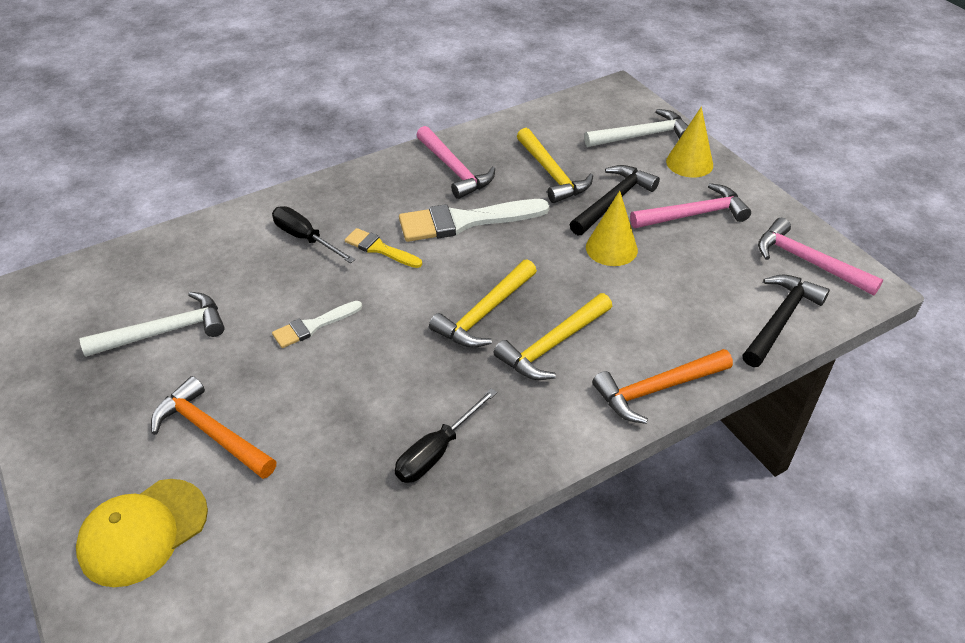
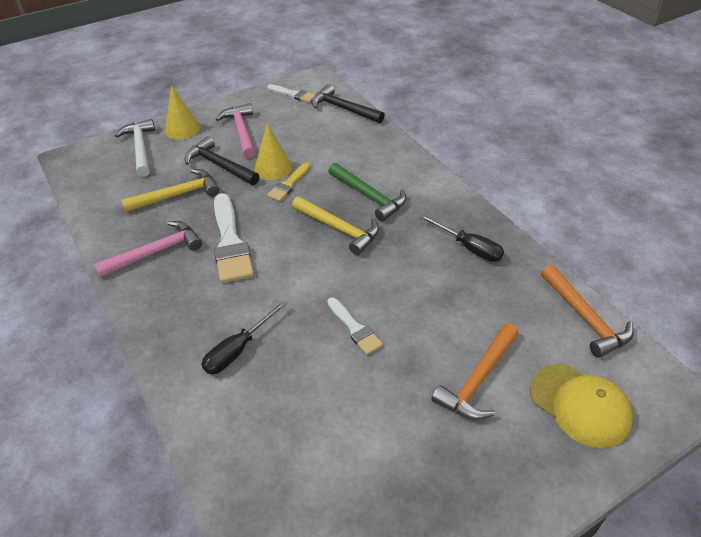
camera: 90 degrees left, 0 degrees up
white hammer [80,292,225,357] -> none
yellow brush [345,228,422,268] -> yellow brush moved to [267,162,310,201]
yellow hammer [494,293,612,380] -> green hammer [328,163,406,221]
orange hammer [592,349,733,424] -> orange hammer moved to [541,264,634,358]
pink hammer [758,218,883,295] -> white brush [267,84,316,103]

